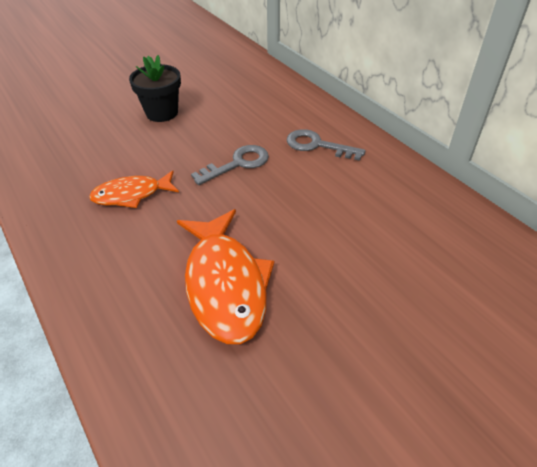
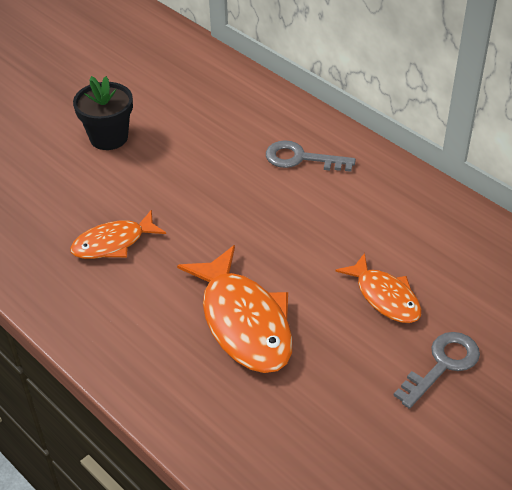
camera: 10 degrees left, 0 degrees up
grey key [191,145,269,185] -> grey key moved to [394,332,480,409]
none -> orange fish [335,253,422,323]

